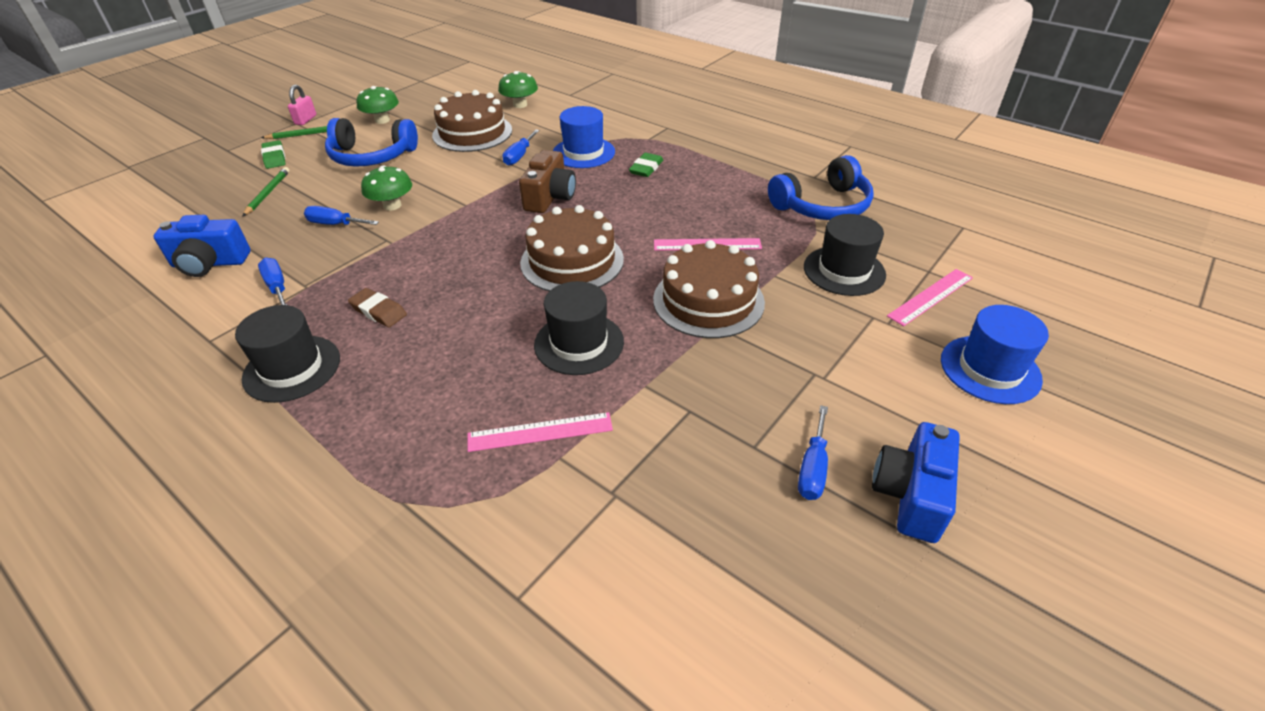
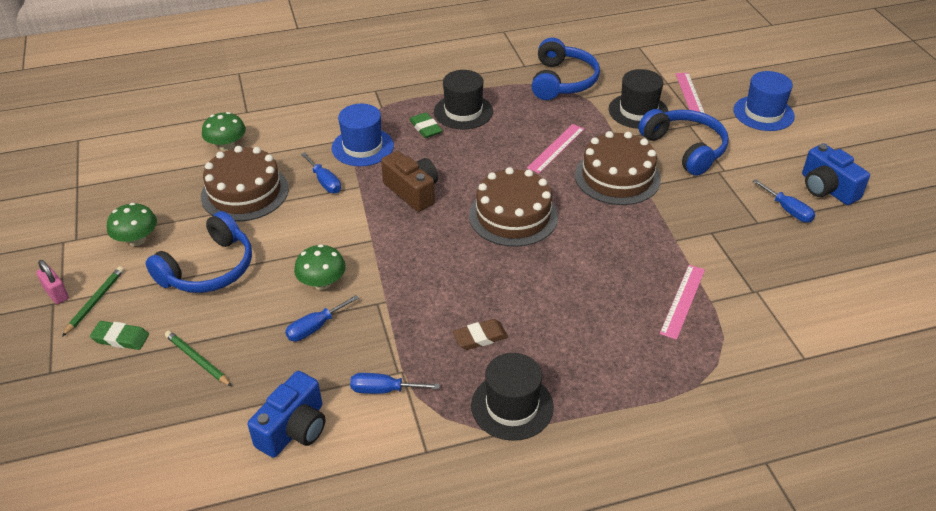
camera: 55 degrees left, 0 degrees up
black hat [534,281,624,375] -> black hat moved to [434,70,493,129]
none -> blue headphones [638,109,729,176]

